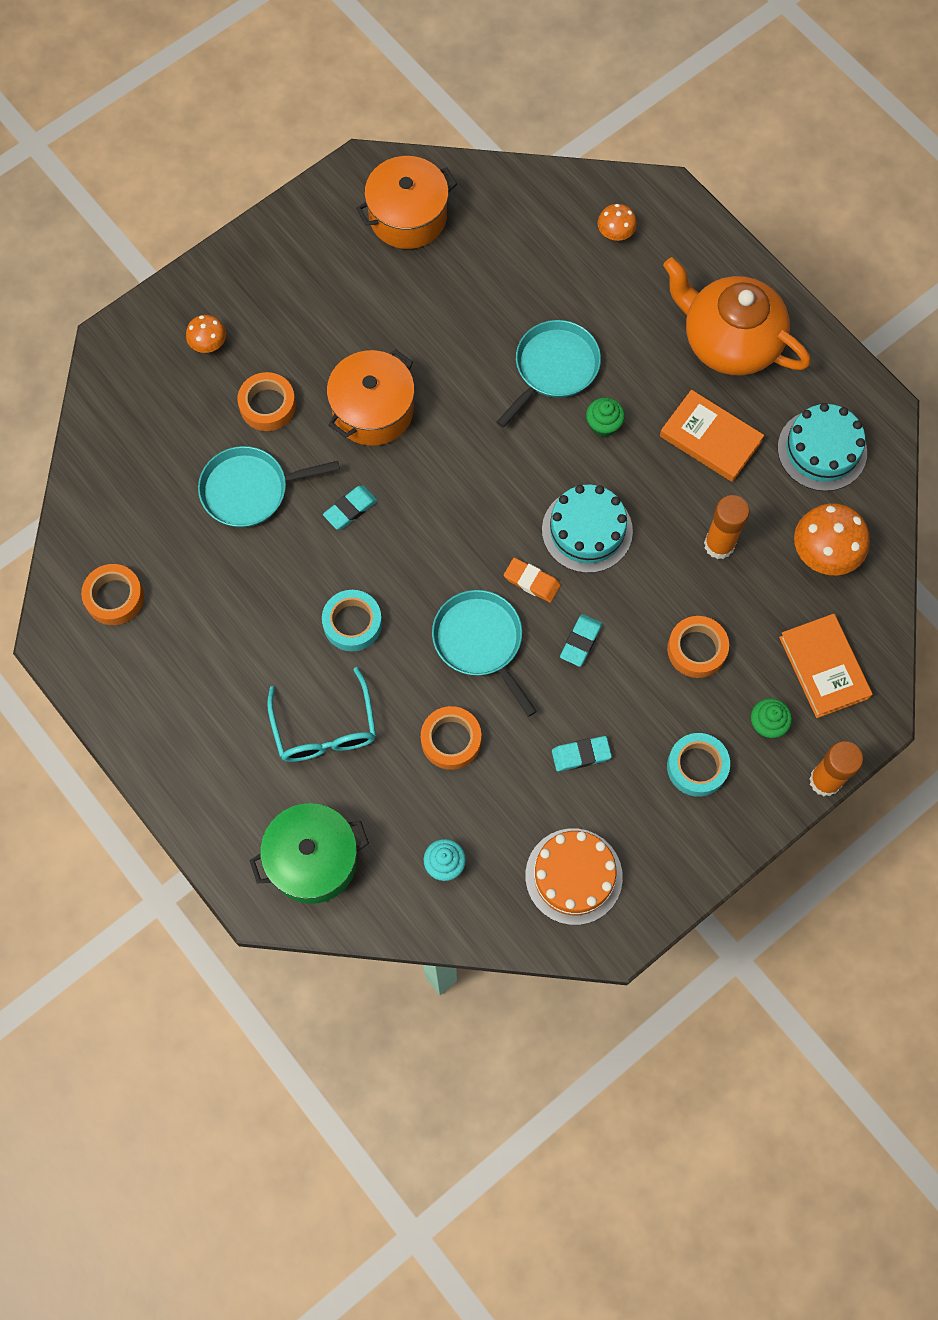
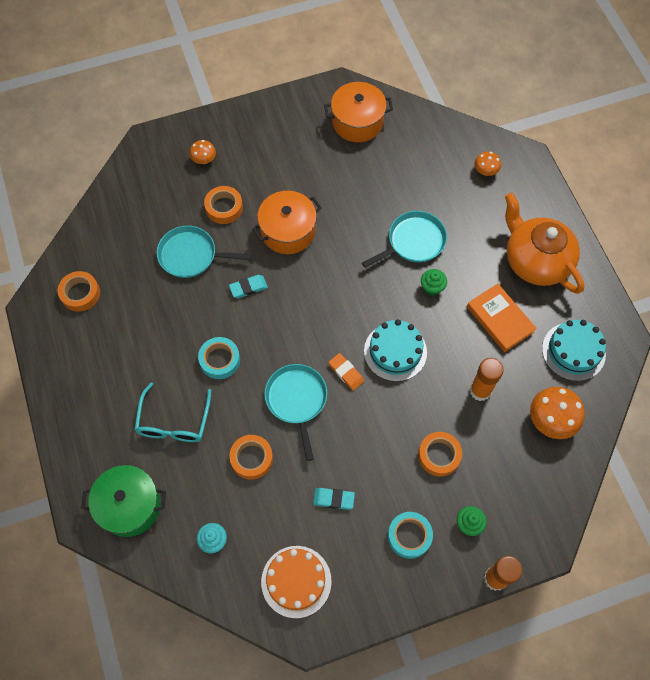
camera: 20 degrees right, 5 degrees down
turquoise eraser [560,614,602,667] -> none
orange book [779,614,873,718] -> none

